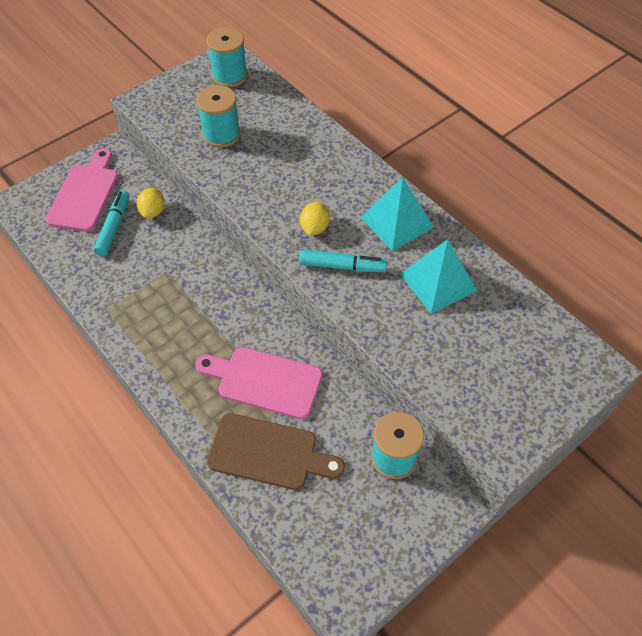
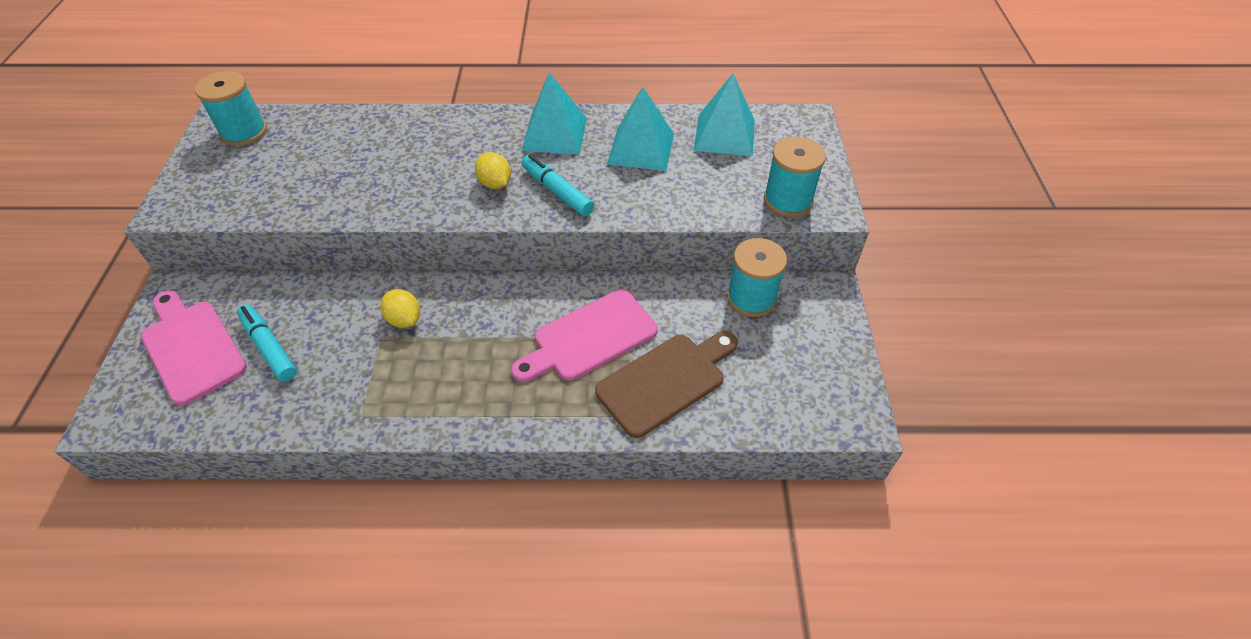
camera: 50 degrees left, 5 degrees down
yellow lemon [137,188,165,218] -> yellow lemon moved to [380,289,420,328]
turquoise spool [196,85,240,148] -> turquoise spool moved to [764,137,826,217]
turquoise marker [299,250,387,272] -> turquoise marker turned 90 degrees counterclockwise [522,154,594,216]
none -> turquoise pyramid [694,73,755,156]

